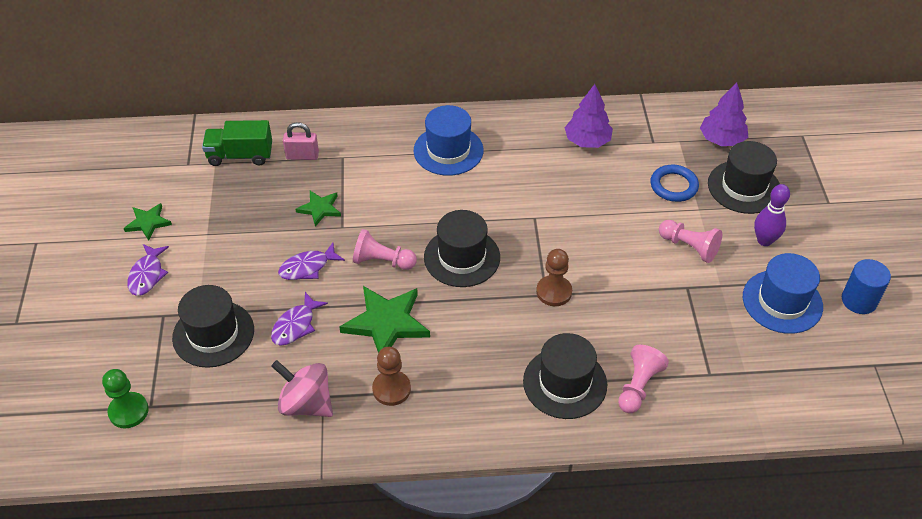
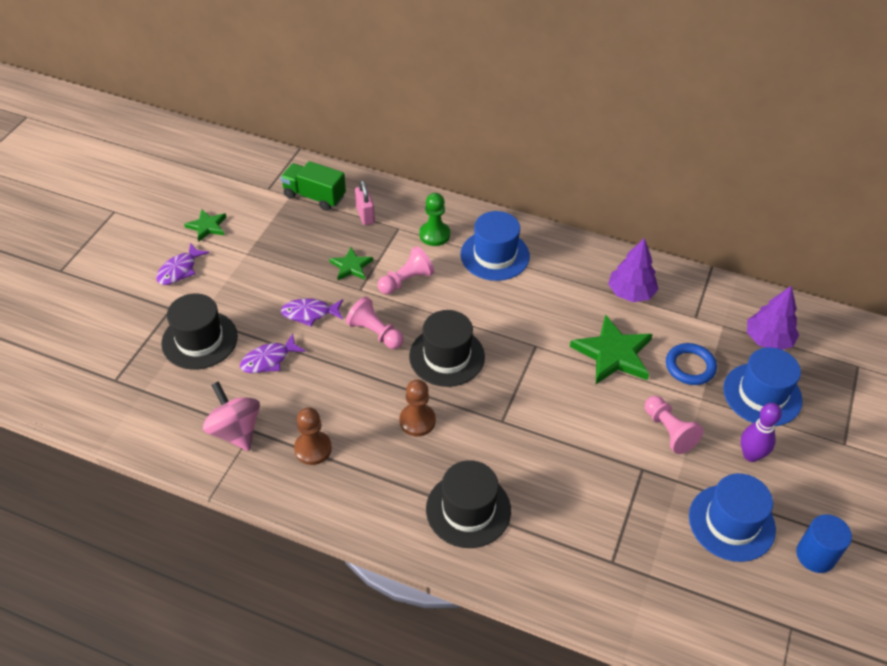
camera: 25 degrees right, 0 degrees up
green pawn [102,369,149,428] -> green pawn moved to [419,193,450,246]
pink padlock [283,122,319,160] -> pink padlock turned 45 degrees clockwise [355,180,375,225]
green star [340,286,430,353] -> green star moved to [570,314,653,384]
brown pawn [536,249,572,306] -> brown pawn moved to [400,379,436,436]
pink pawn [618,345,669,413] -> pink pawn moved to [378,246,434,295]
black hat [708,141,780,214] -> blue hat [723,347,803,426]

